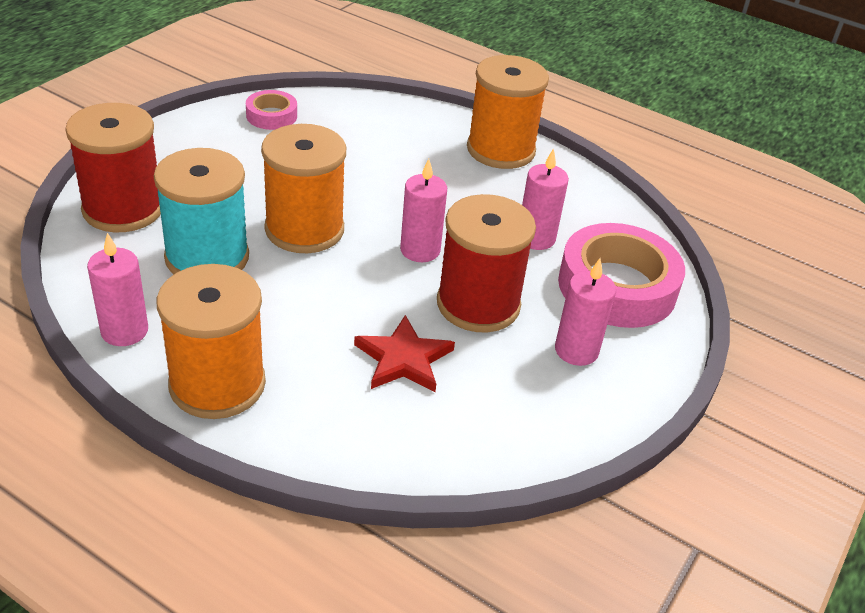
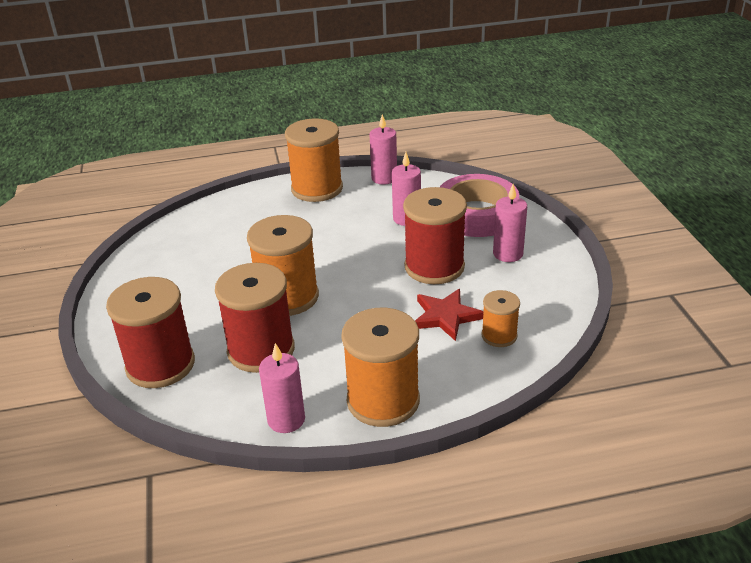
camera: 40 degrees left, 5 degrees down
turquoise spool [154,148,249,274] -> red spool [215,263,295,373]
pink tape [246,90,297,130] -> none
pink candle [400,159,447,262] -> pink candle moved to [370,114,397,185]
none -> orange spool [481,290,520,347]

